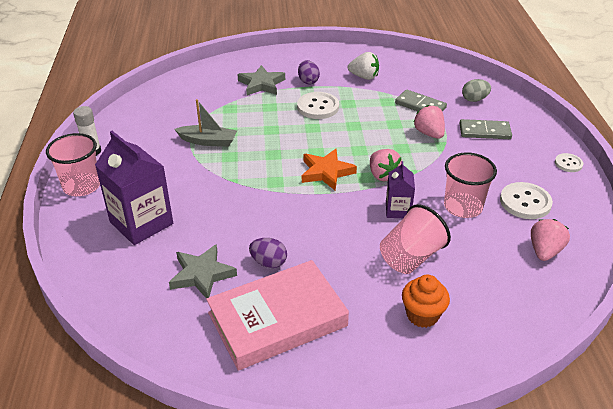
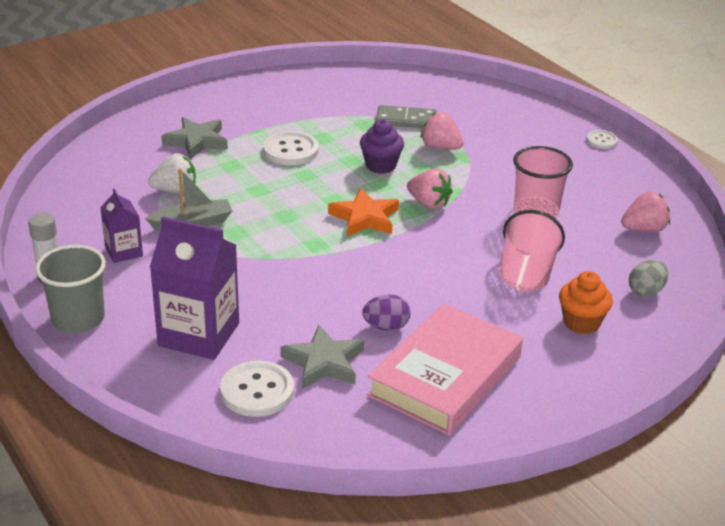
camera: 30 degrees left, 5 degrees down
pink cup [46,133,100,196] -> grey cup [35,245,106,333]
purple egg [298,60,320,84] -> none
white strawberry [348,52,379,80] -> white strawberry moved to [148,153,196,193]
purple carton [386,161,415,218] -> purple carton moved to [100,189,143,263]
grey domino [459,119,512,139] -> none
grey egg [462,79,491,102] -> grey egg moved to [629,260,668,297]
white button [500,182,553,219] -> white button moved to [220,361,294,417]
pink strawberry [531,219,570,261] -> pink strawberry turned 75 degrees clockwise [621,191,670,232]
none -> purple cupcake [360,119,404,174]

